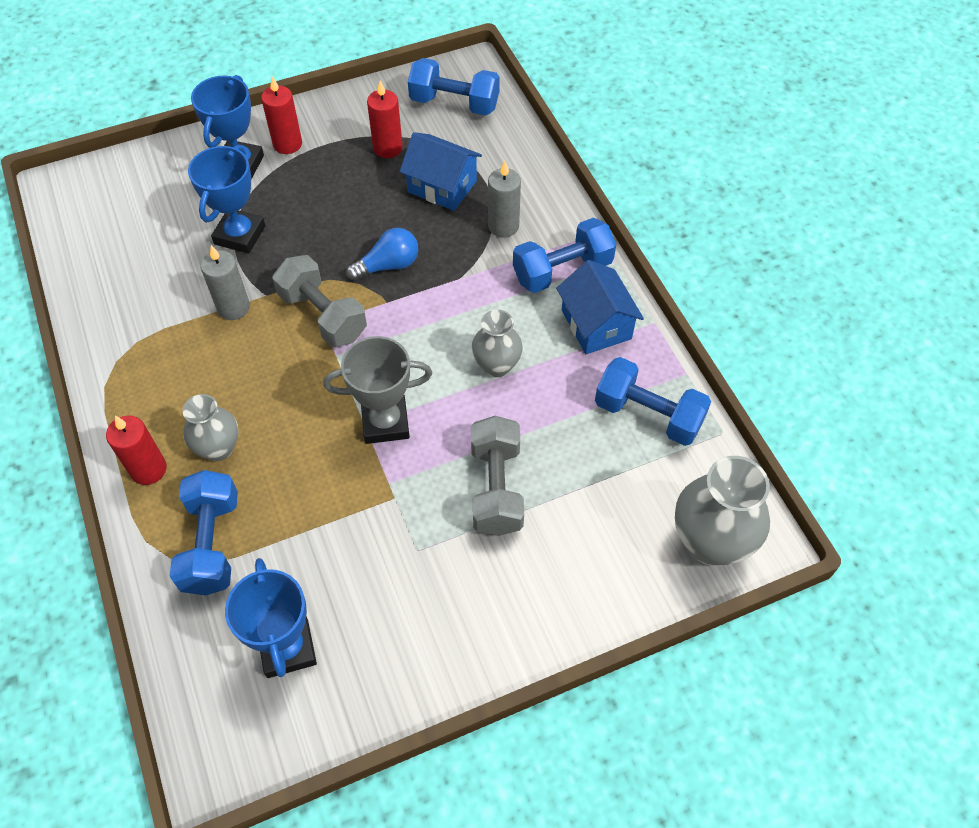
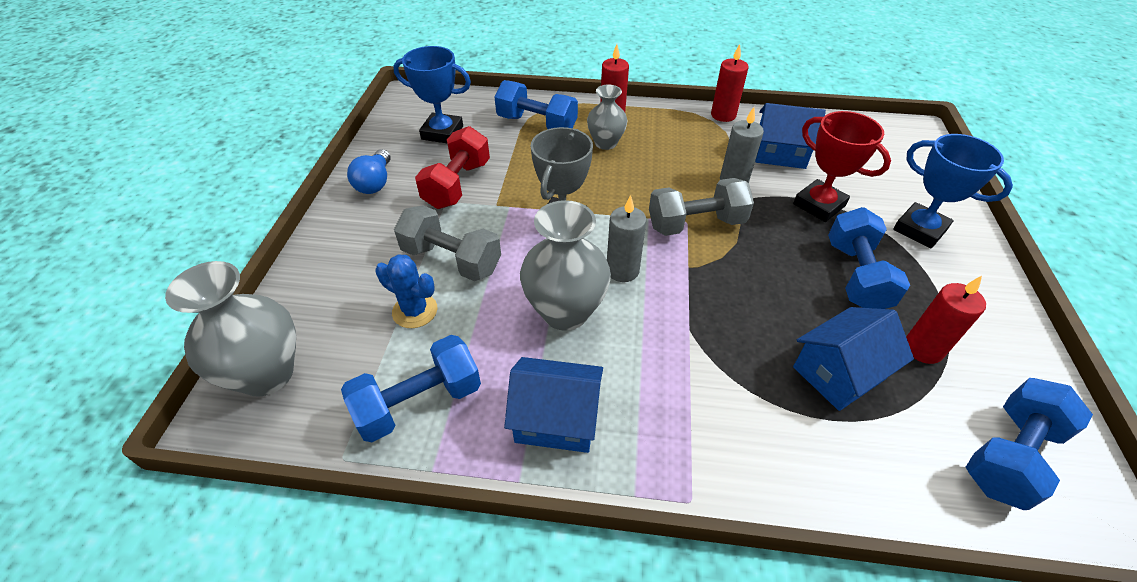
camera: 120 degrees right, 10 degrees down
blue trophy [188,145,265,254] -> red trophy [793,111,891,222]
red candle [261,77,302,154] -> red candle moved to [711,44,749,122]
blue light bulb [346,228,418,281] -> blue light bulb moved to [347,149,390,194]
grey vase [472,310,523,377] -> grey vase [520,200,611,331], size x1.62
grey candle [488,161,521,238] -> grey candle moved to [607,195,647,282]
blue dumbbell [513,218,616,293] -> blue dumbbell moved to [828,207,910,309]
none -> blue cactus [375,254,437,328]
none -> red dumbbell [415,126,490,209]
none -> blue house [755,103,826,169]

